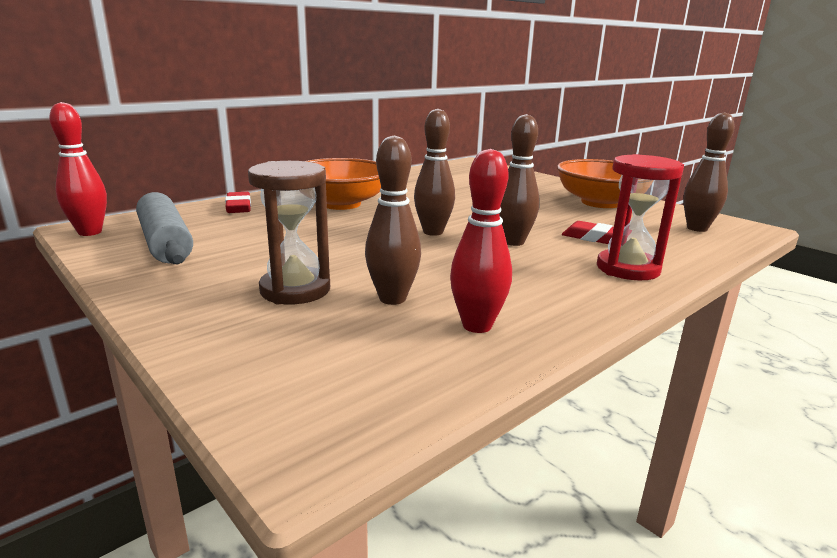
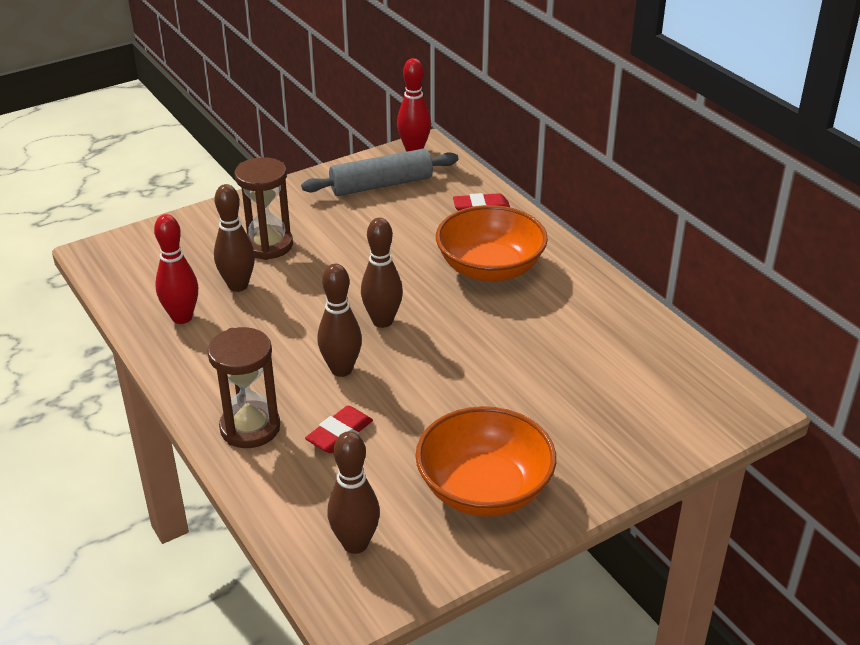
camera: 100 degrees right, 15 degrees up
red hourglass [597,154,684,280] -> brown hourglass [207,327,280,448]

